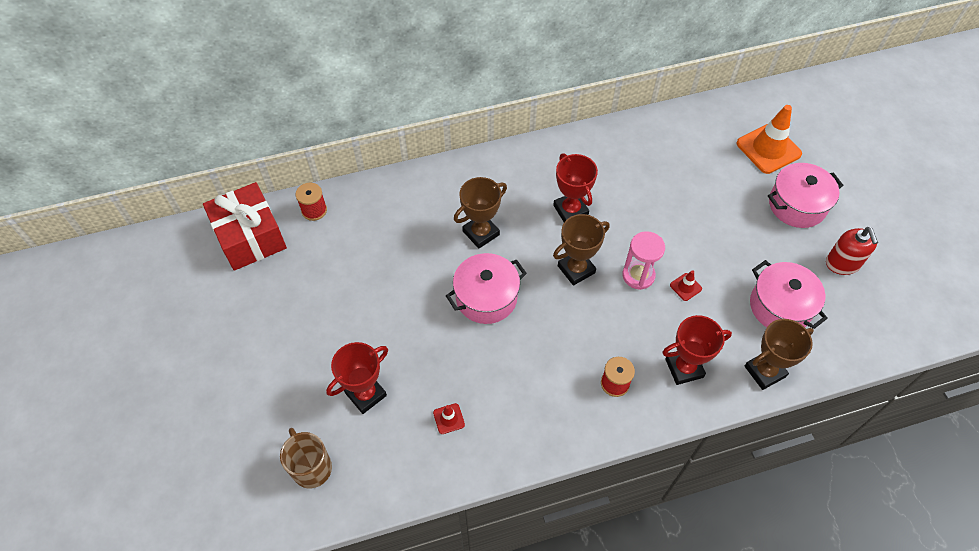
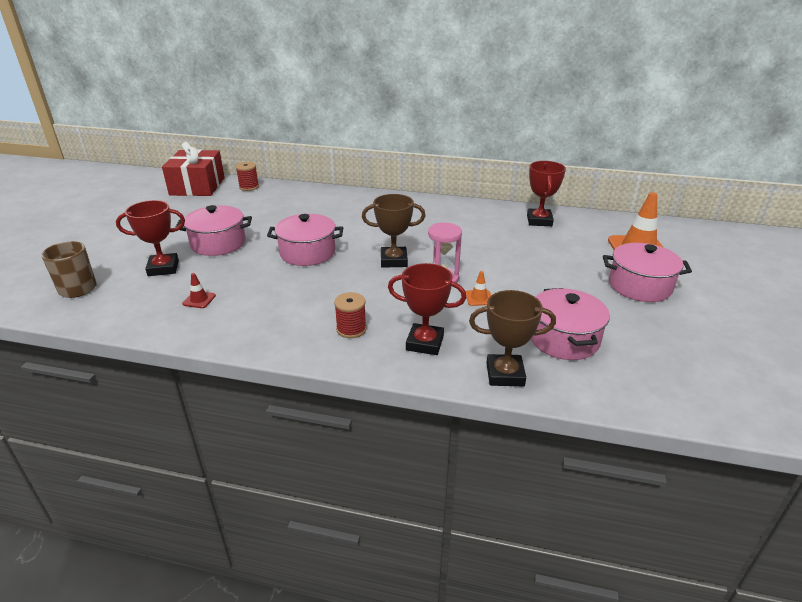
camera: 30 degrees right, 25 degrees down
brown trophy [454,177,507,248] -> none
red trophy [553,153,598,222] -> red trophy moved to [527,161,566,226]
red traffic cone [670,270,702,301] -> orange traffic cone [466,271,491,306]
red soap dispenser [826,227,878,275] -> none
none -> pink pot [176,205,252,256]

